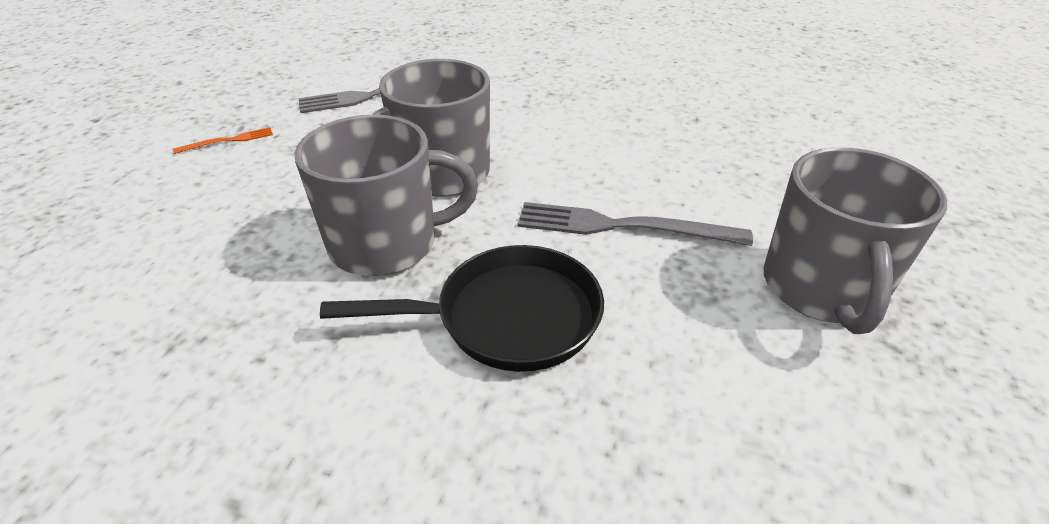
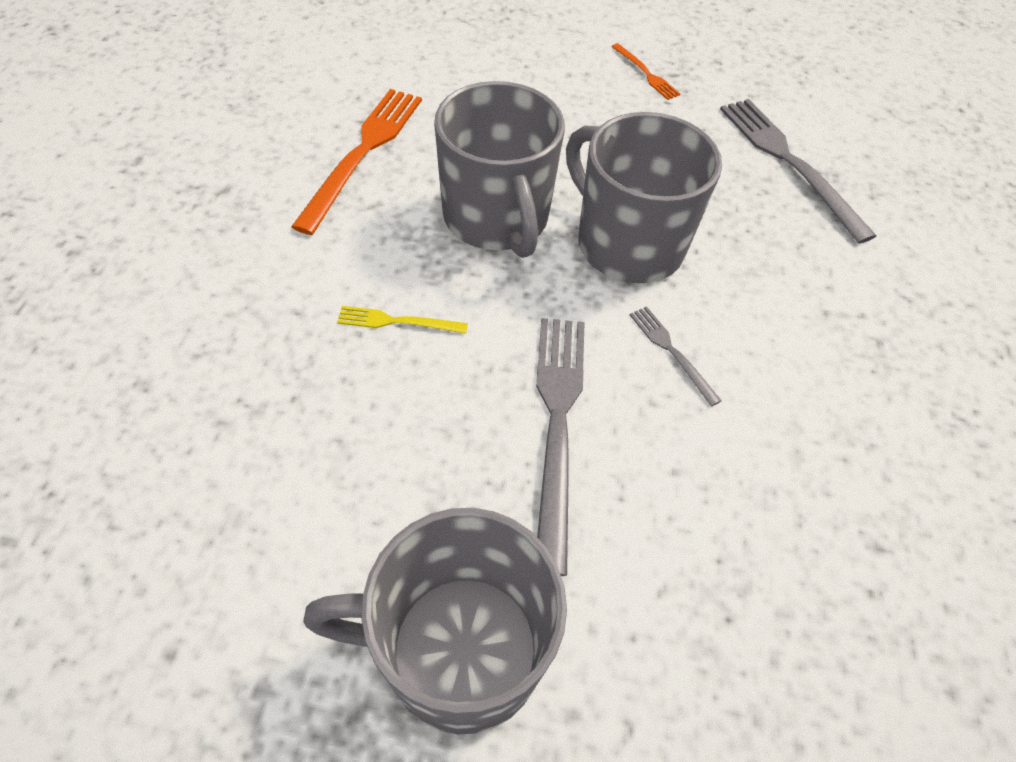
camera: 80 degrees right, 15 degrees up
black pan [320,245,604,372] -> yellow fork [337,306,468,334]
none -> orange fork [291,89,422,235]
none -> grey fork [630,306,722,406]

